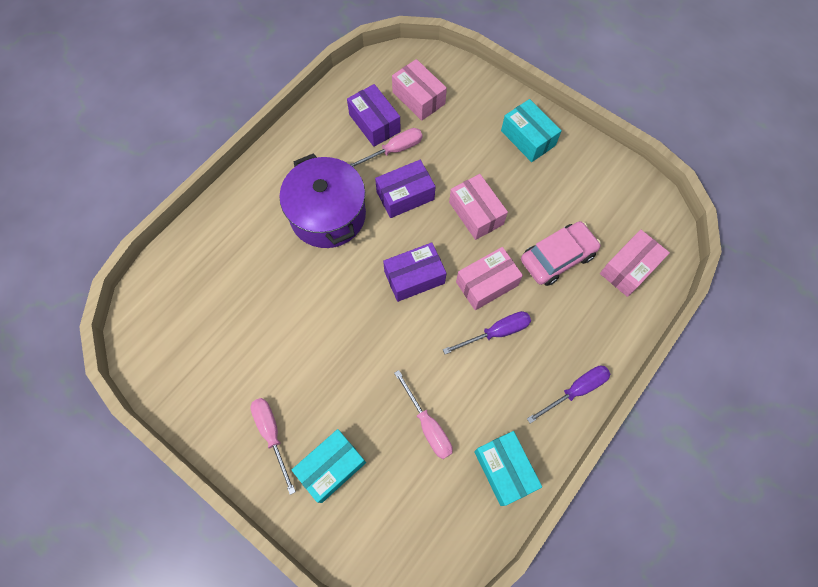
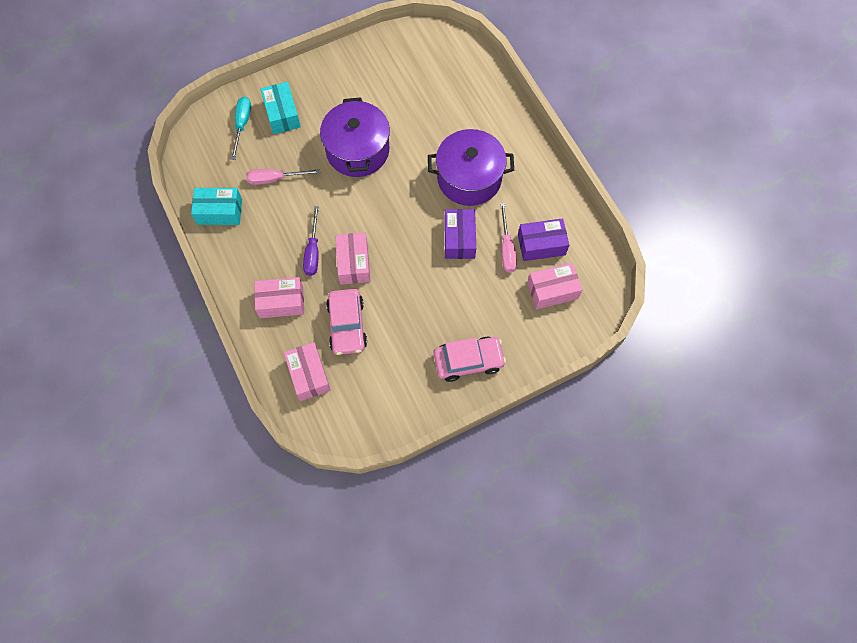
camera: 115 degrees right, 0 degrees up
pink screwdriver [250,398,296,495] -> none
purple box [383,242,447,302] -> none
pink box [449,174,508,240] -> pink box moved to [254,277,304,318]
turquoise box [501,99,562,162] -> pink car [433,337,506,382]
purple screwdriver [527,366,610,424] -> none
none -> turquoise screwdriver [231,97,251,160]
none -> purple pot [320,97,390,177]

